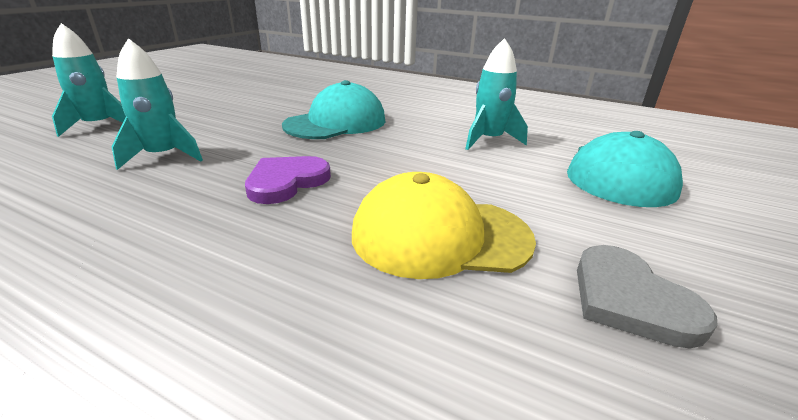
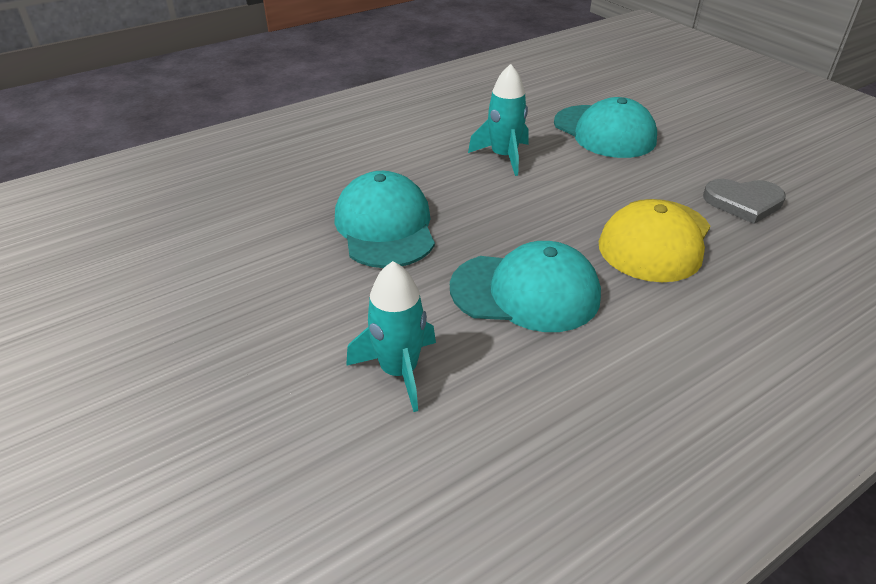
camera: 60 degrees left, 10 degrees up
turquoise rocket [52,23,126,137] -> none
purple heart [245,156,331,204] -> turquoise cap [450,241,601,332]

